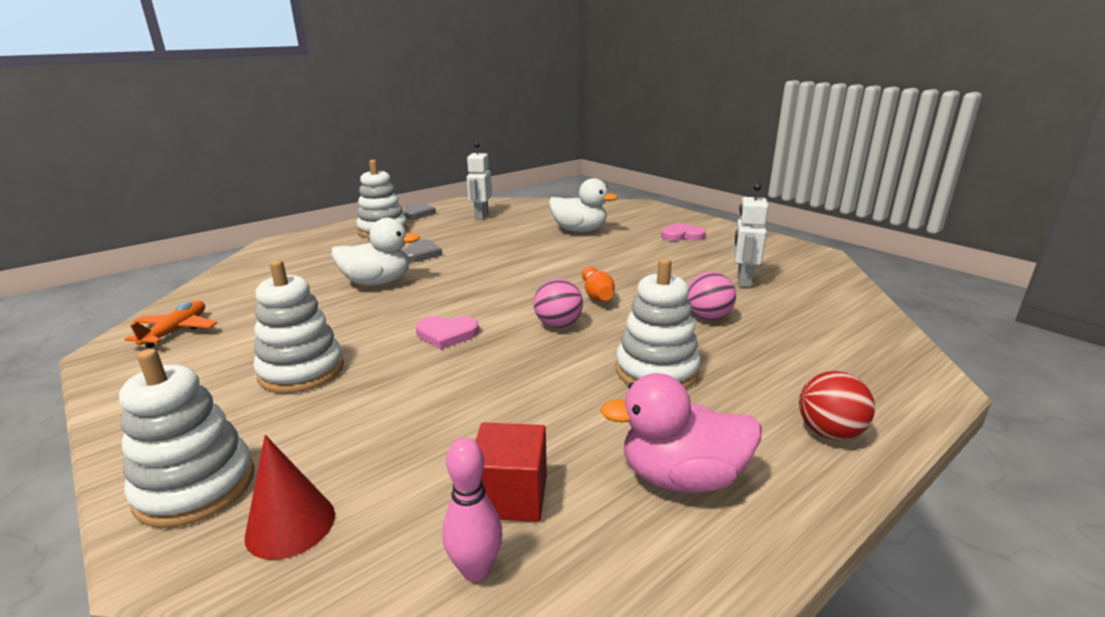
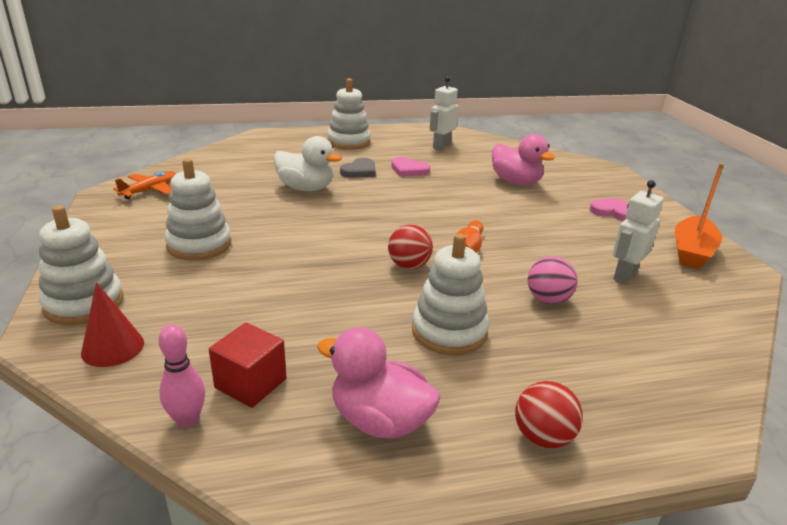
camera: 25 degrees right, 5 degrees up
grey heart [402,202,436,220] -> none
pink heart [416,316,479,350] -> pink heart moved to [391,157,430,177]
pink ball [534,278,583,328] -> red ball [388,225,433,269]
white duck [549,178,618,232] -> pink duck [492,134,555,185]
none -> orange boat [675,163,724,269]

